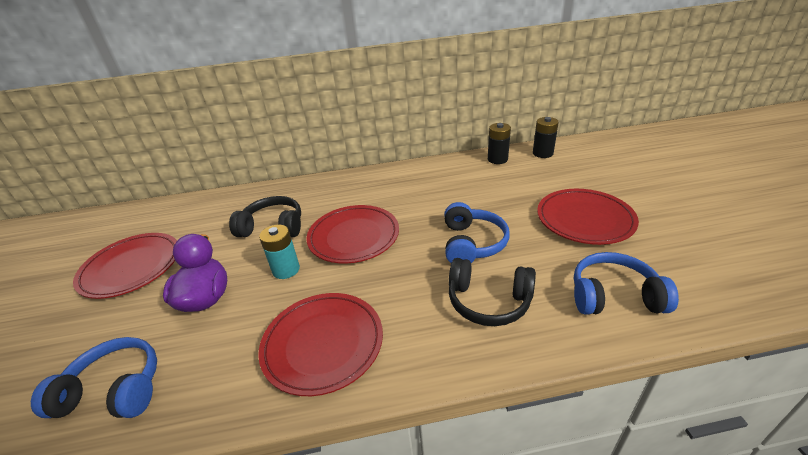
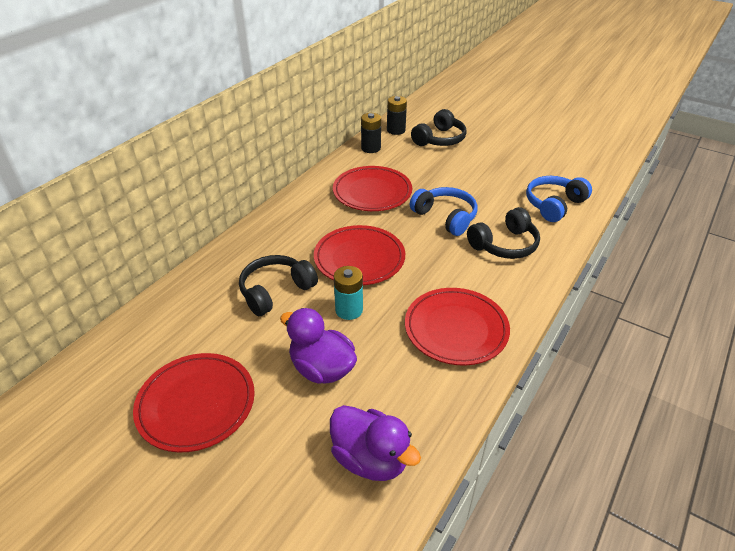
camera: 50 degrees left, 5 degrees up
blue headphones [31,337,157,418] -> purple duck [330,405,421,481]
red plate [537,189,639,245] -> red plate moved to [333,166,412,211]
none -> black headphones [411,109,467,146]

